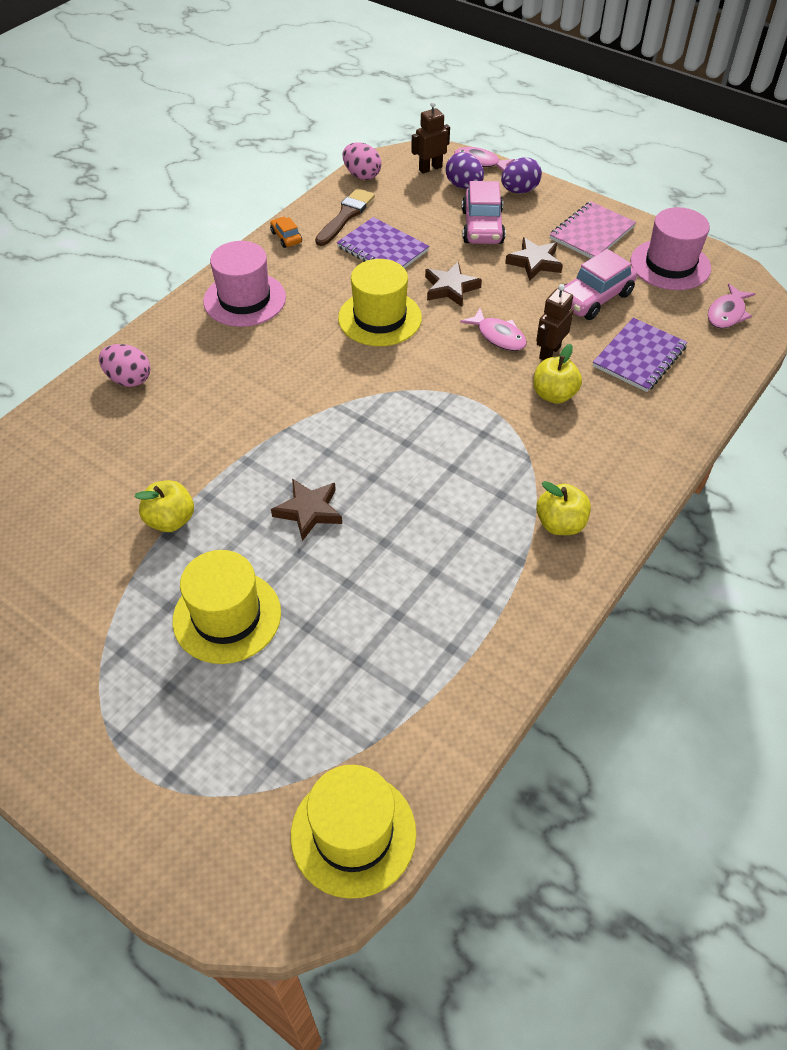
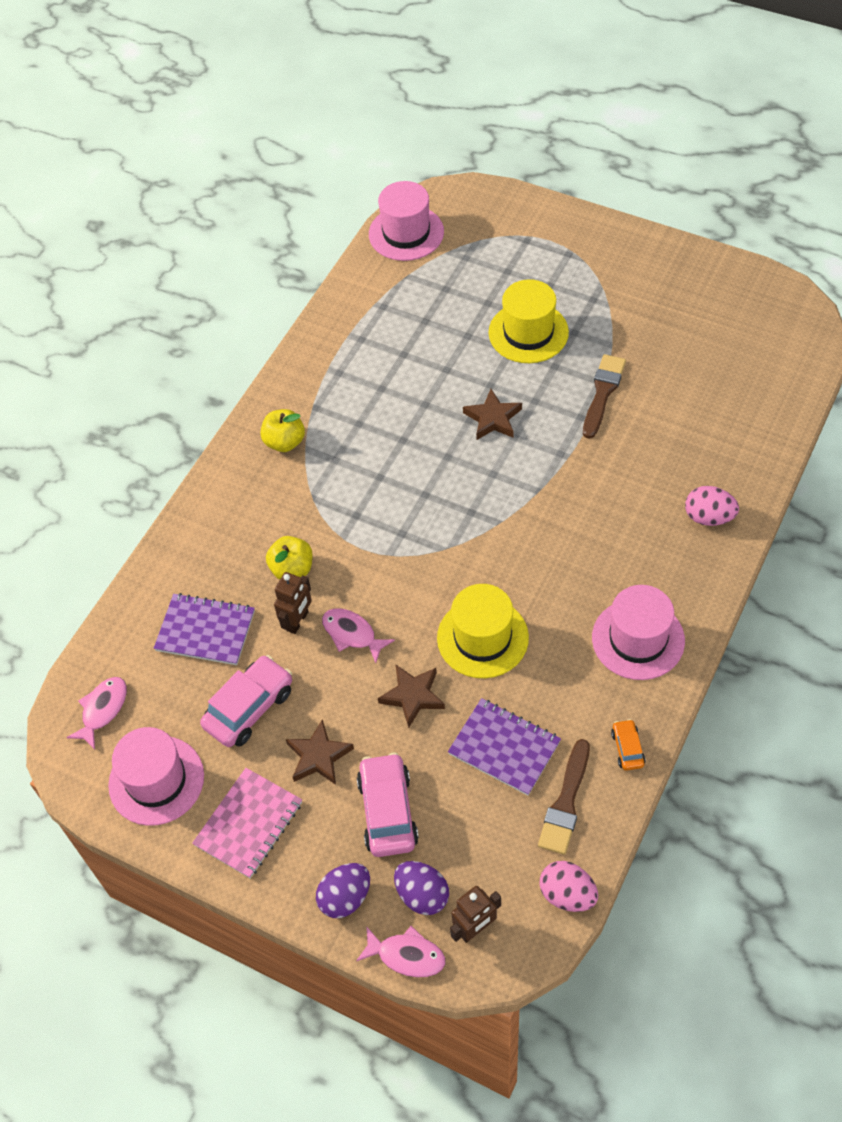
camera: 175 degrees right, 5 degrees up
yellow apple [134,480,194,532] -> brown brush [583,354,626,439]
orange car [270,217,302,248] -> orange car turned 150 degrees counterclockwise [611,719,645,771]
yellow hat [291,765,416,899] -> pink hat [369,181,444,261]
purple notebook [593,318,688,392] -> purple notebook turned 75 degrees clockwise [154,593,255,665]

